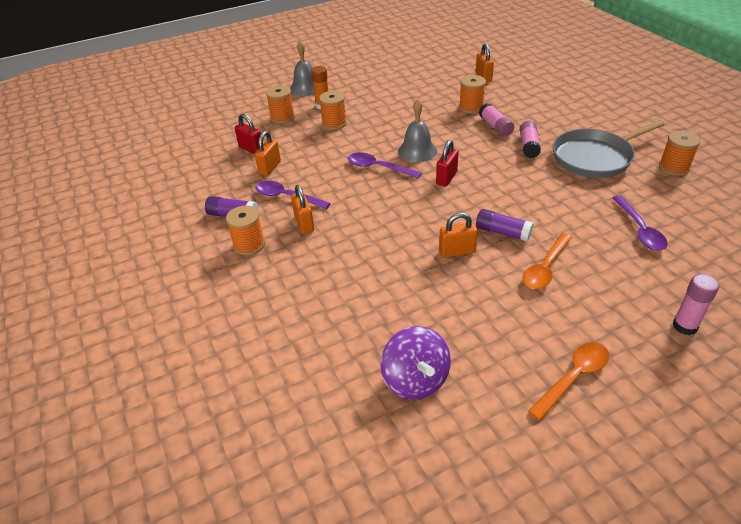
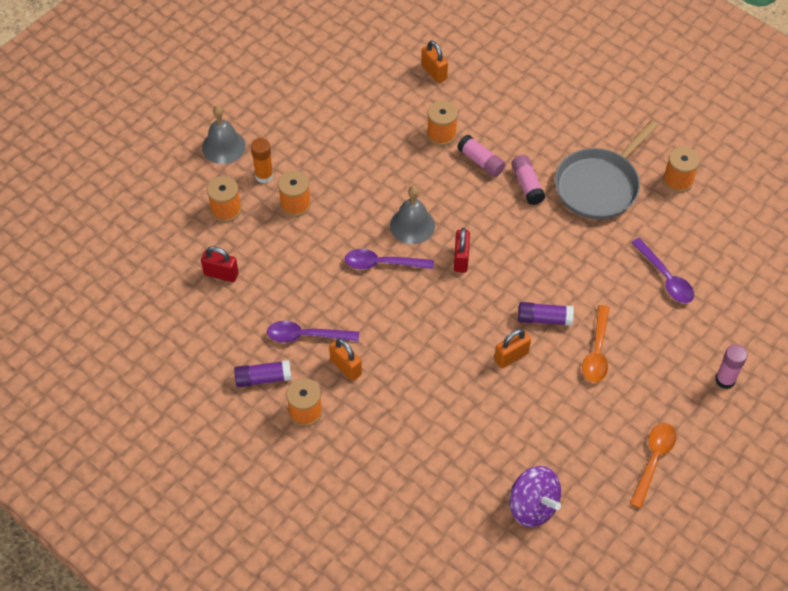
camera: 25 degrees left, 15 degrees up
orange padlock [255,131,281,176] -> none

